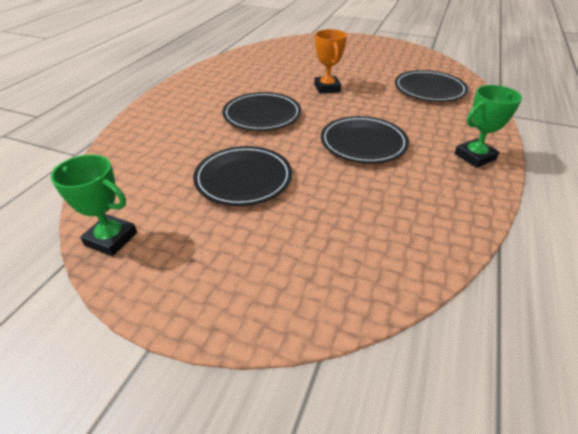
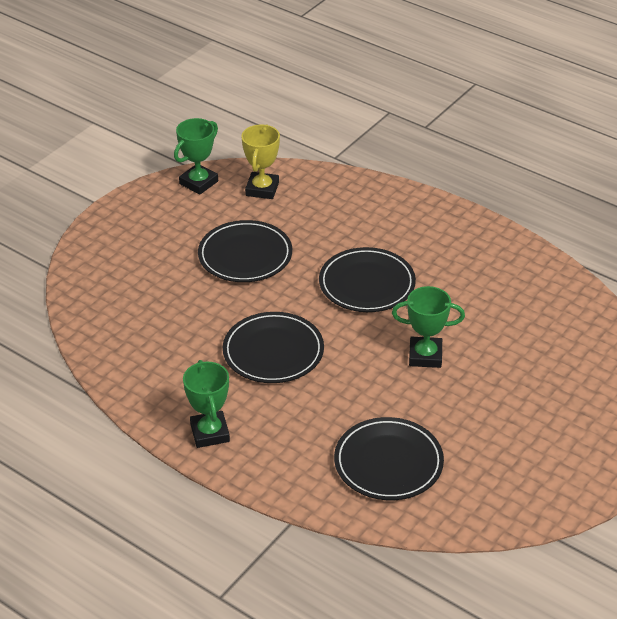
camera: 105 degrees right, 0 degrees up
orange trophy [314,29,347,94] -> green trophy [392,286,465,368]
none -> yellow trophy [241,124,280,199]

